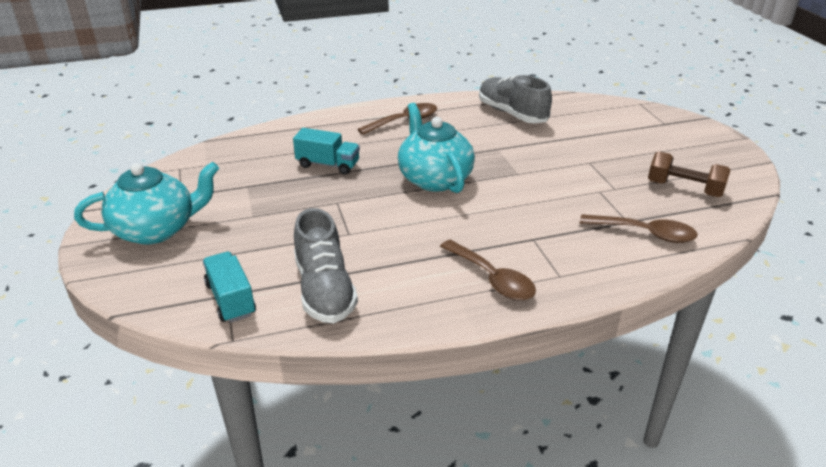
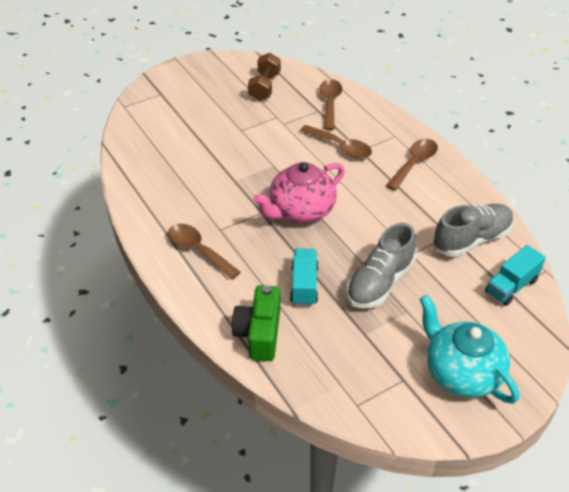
camera: 105 degrees left, 10 degrees up
turquoise teapot [398,103,475,193] -> pink teapot [253,162,345,223]
grey shoe [479,75,552,123] -> grey shoe moved to [346,223,416,308]
none -> green camera [232,285,280,361]
none -> brown spoon [300,125,372,159]

